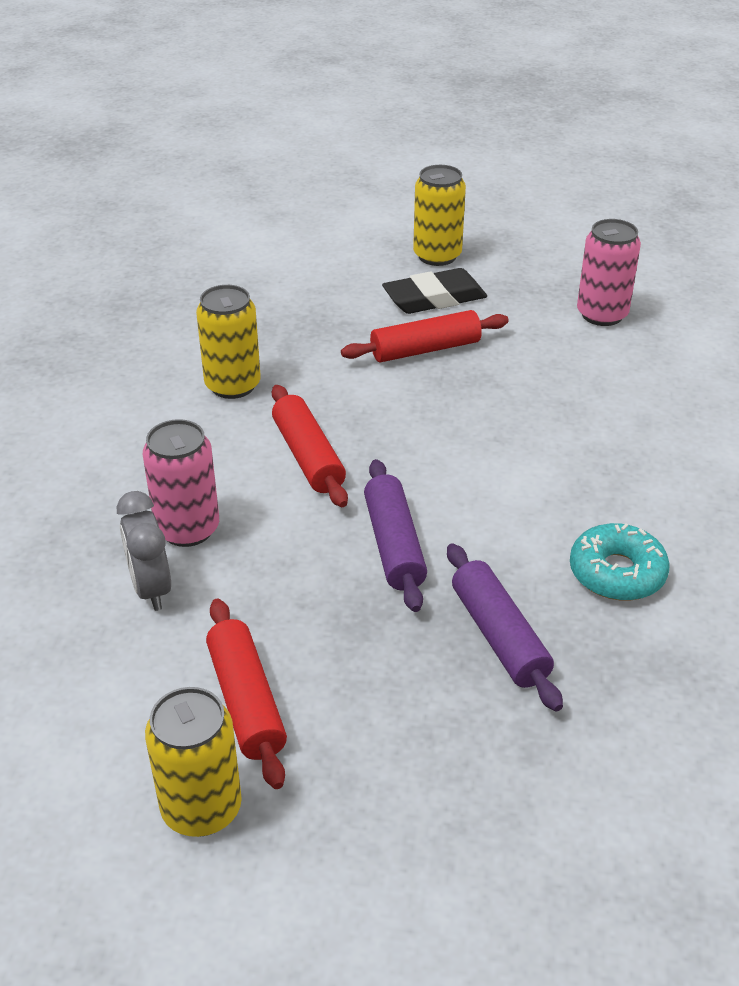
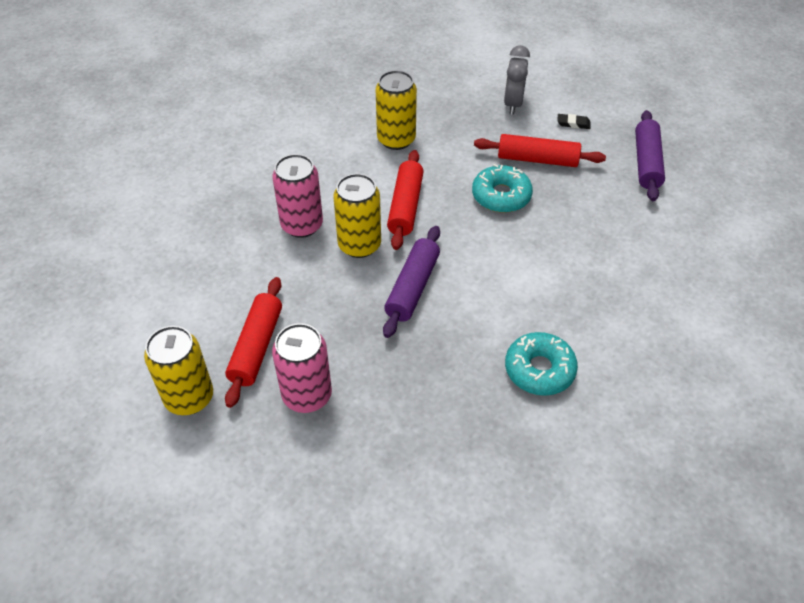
camera: 30 degrees right, 10 degrees up
grey clock [117,491,171,611] -> grey clock moved to [504,45,530,115]
black eraser [382,268,487,314] -> black eraser [557,114,591,129], size x0.44
yellow can [413,165,466,266] -> yellow can moved to [333,174,381,258]
purple rolling pin [447,543,563,712] -> purple rolling pin moved to [635,110,665,201]
pink can [577,219,641,326] -> pink can moved to [272,323,332,413]
none -> turquoise donut [472,164,533,213]

